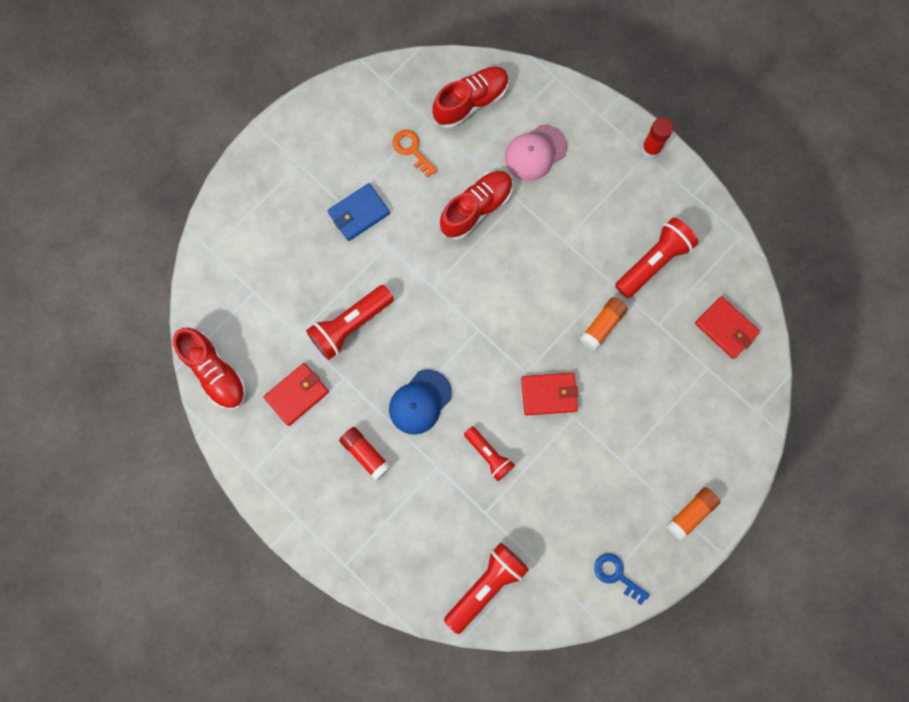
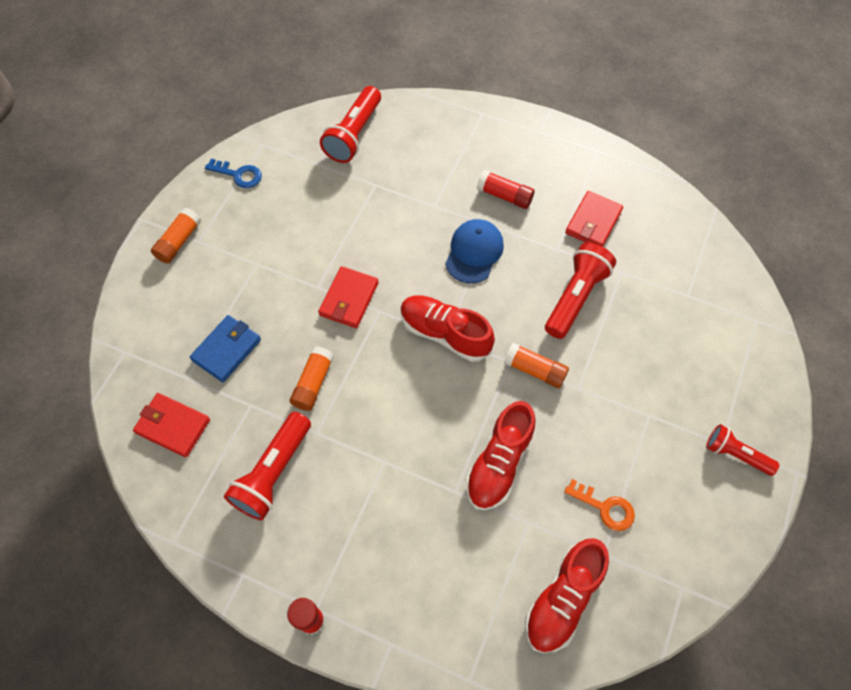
camera: 160 degrees right, 15 degrees down
red shoe [173,328,246,410] -> red shoe moved to [400,296,495,362]
blue wallet [328,183,390,241] -> blue wallet moved to [190,315,261,382]
red flashlight [464,426,515,481] -> red flashlight moved to [706,424,780,476]
pink cap [505,125,567,181] -> none
red wallet [521,373,579,416] -> red wallet turned 45 degrees counterclockwise [318,266,379,328]
none -> orange glue stick [504,343,569,388]

